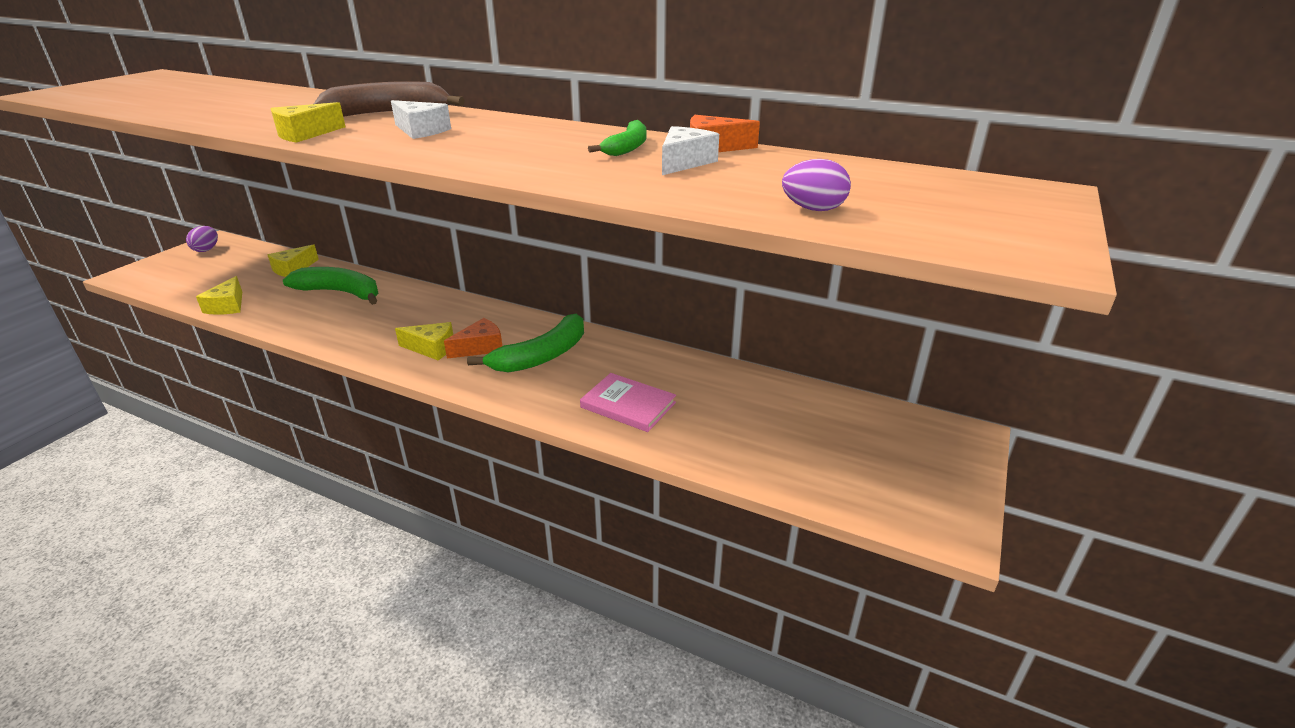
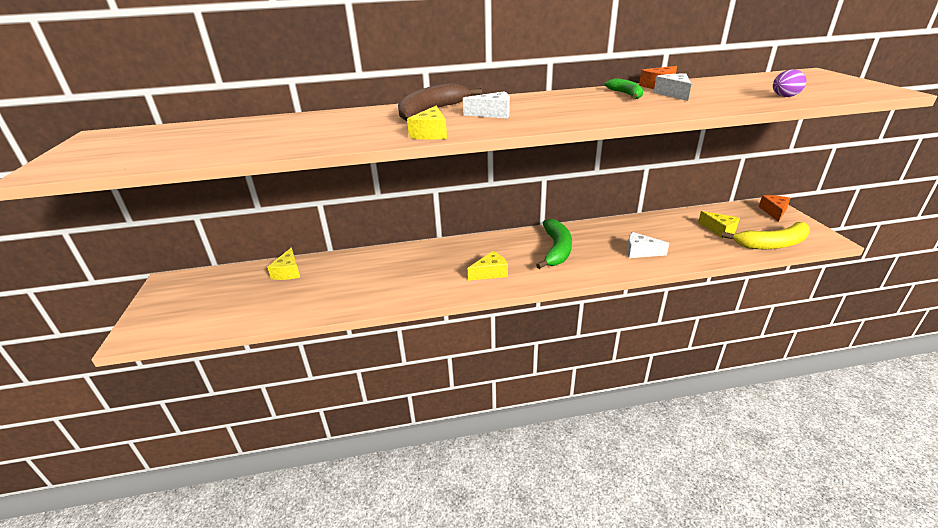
camera: 35 degrees left, 0 degrees up
purple egg [186,226,218,252] -> none
yellow cheese [196,276,242,315] -> yellow cheese moved to [698,211,740,239]
green banana [283,267,379,305] -> none
orange cheese [444,318,502,359] -> orange cheese moved to [759,195,790,222]
pink book [580,373,676,432] -> white cheese [627,232,669,258]
none -> yellow banana [722,222,810,249]

